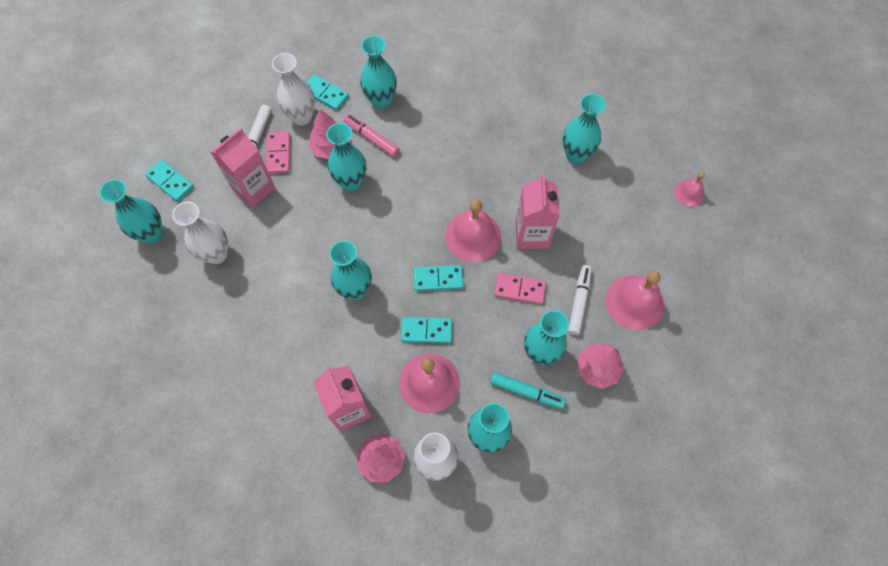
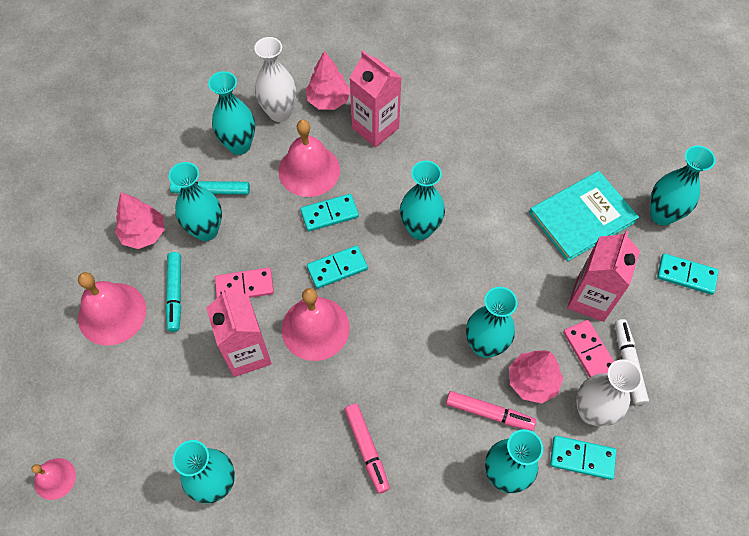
camera: 160 degrees right, 5 degrees down
white vase [172,202,228,264] -> turquoise book [529,171,639,261]
white marker [568,265,592,335] -> turquoise marker [166,252,181,332]
none -> pink marker [344,403,390,494]

